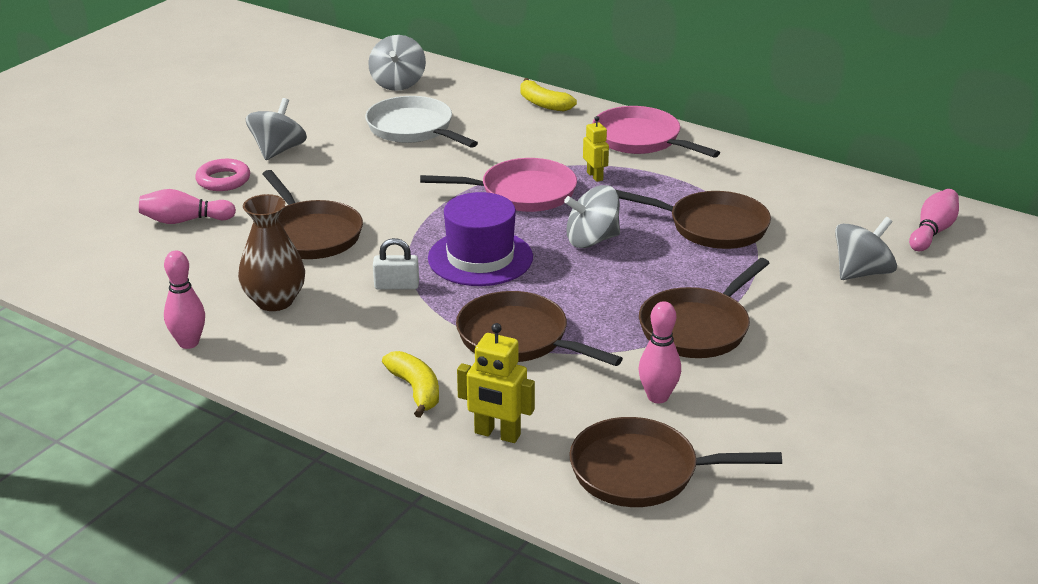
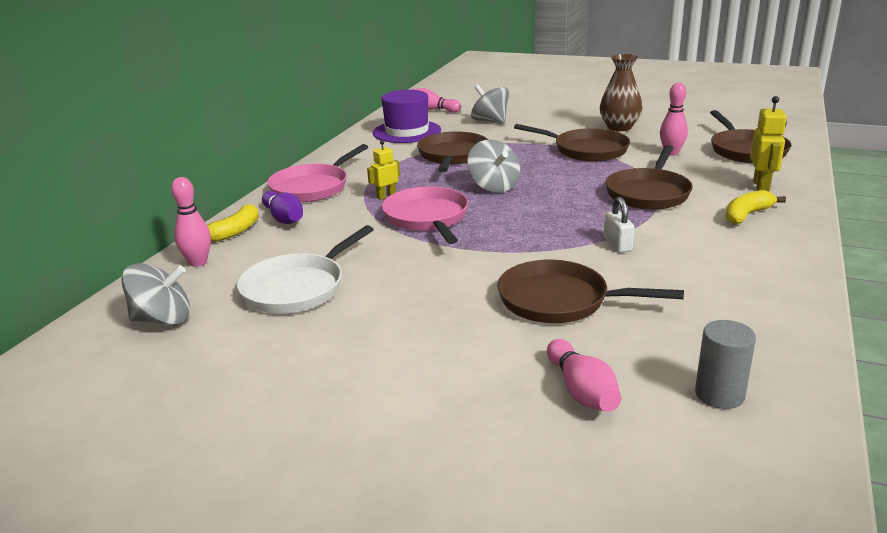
camera: 100 degrees left, 5 degrees down
pink bowling pin [164,251,205,349] -> pink bowling pin moved to [171,177,211,267]
pink ring [195,159,250,191] -> none
brown vase [238,194,305,311] -> brown vase moved to [600,54,642,131]
grey spinning top [246,98,307,160] -> none
brown pan [263,170,363,259] -> brown pan turned 120 degrees counterclockwise [497,260,684,323]
purple hat [428,192,533,286] -> purple hat moved to [373,90,441,143]
none -> purple bowling pin [262,191,303,224]
none -> grey cylinder [695,320,756,409]

